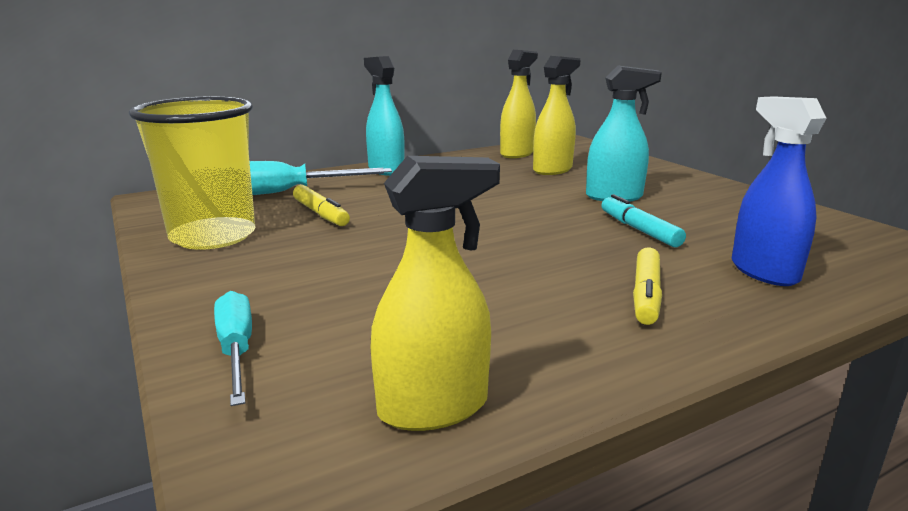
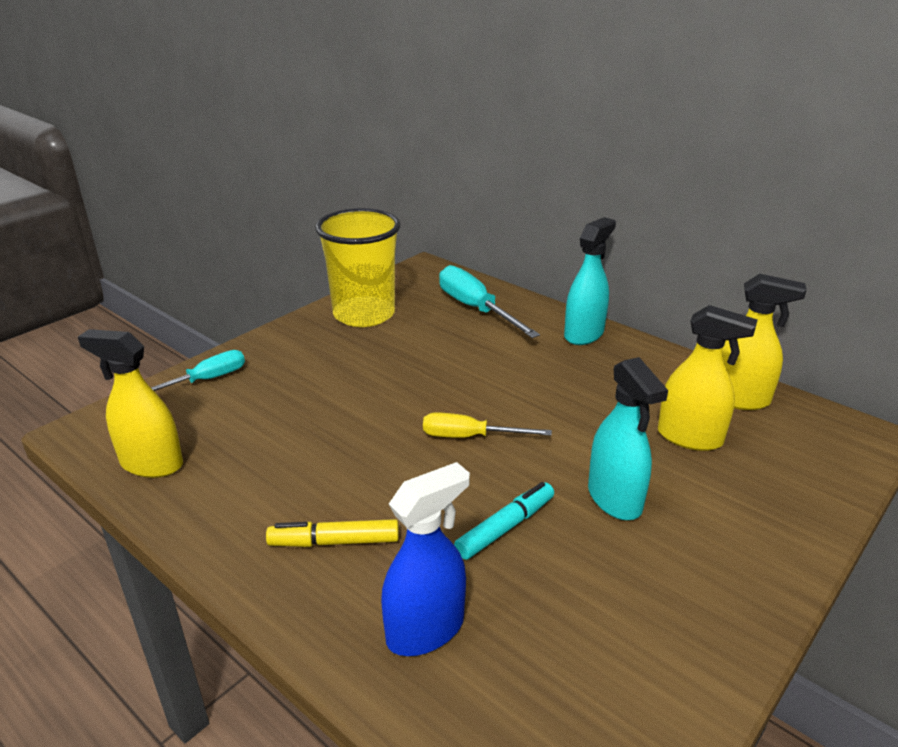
camera: 70 degrees right, 10 degrees up
yellow marker [293,185,350,226] -> none
yellow spray bottle [370,156,500,431] -> yellow spray bottle turned 150 degrees clockwise [78,329,183,478]
none -> yellow screwdriver [423,412,552,438]

